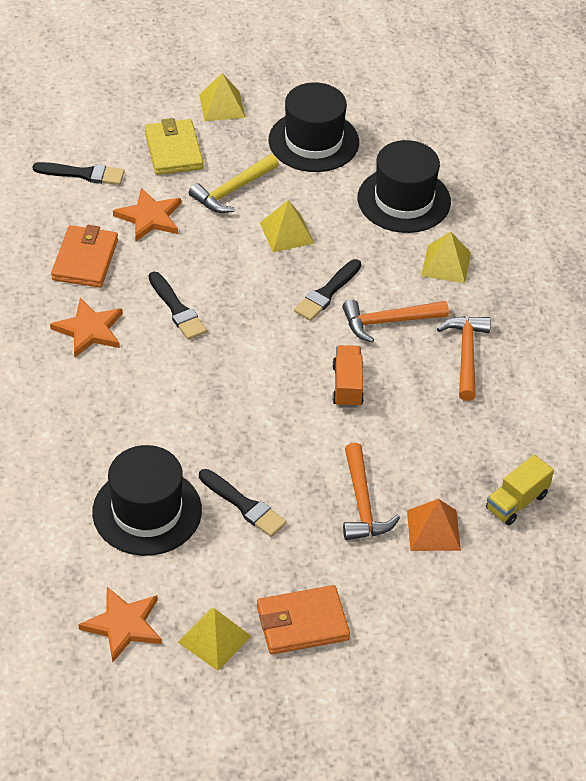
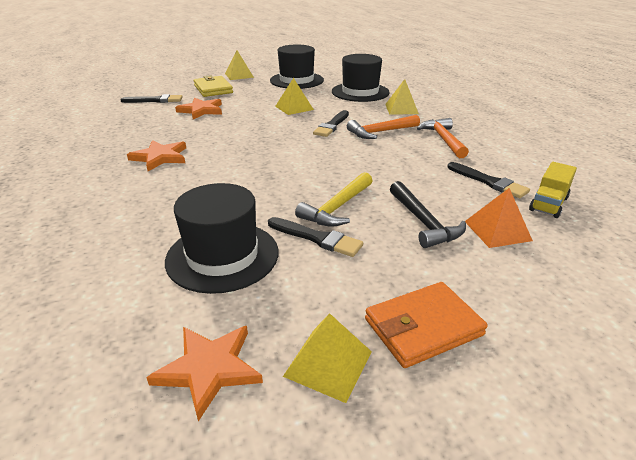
camera: 10 degrees left, 15 degrees down
orange wallet [51,225,118,288] -> none
black brush [149,272,207,340] -> black brush moved to [447,162,530,198]
yellow hammer [189,154,279,213] -> yellow hammer moved to [295,172,373,227]
orange truck [332,345,364,408] -> none
orange hammer [343,443,400,540] -> black hammer [390,181,466,248]

